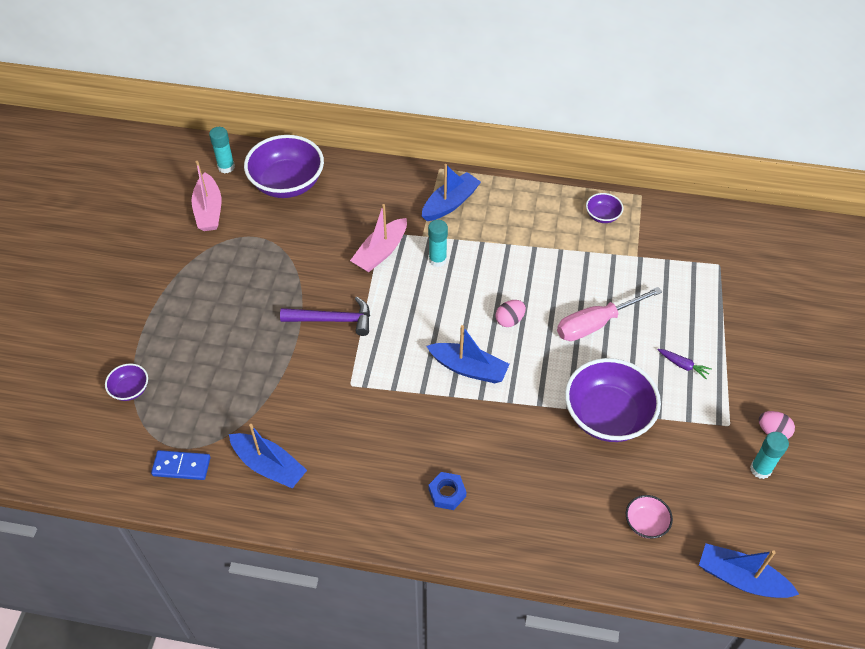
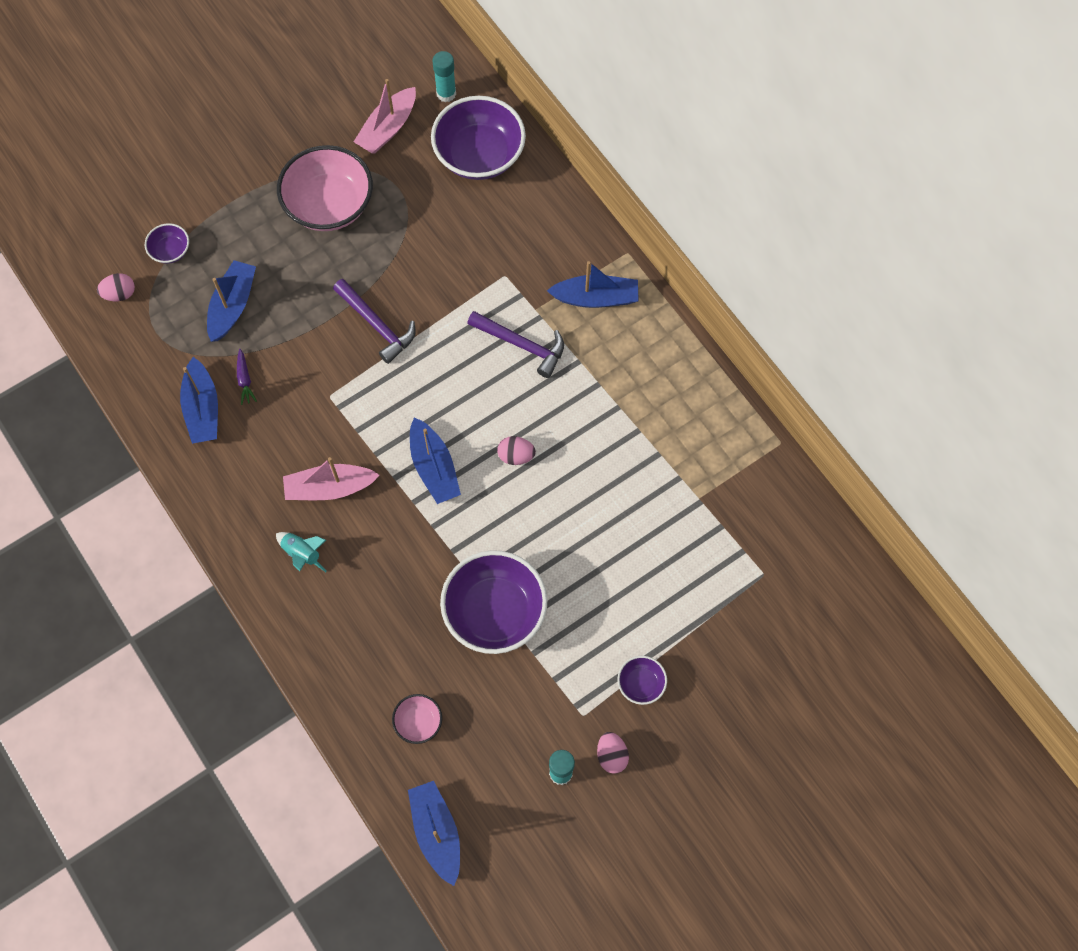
camera: 45 degrees right, 15 degrees up
blue domino [151,450,211,480] -> none
pink boat [350,204,407,272] -> pink boat moved to [283,457,380,500]
turquoise glue stick [428,220,448,267] -> purple hammer [467,311,564,378]
blue nut [429,472,466,510] -> turquoise rocket [276,532,327,572]
pink screwdriver [557,287,662,341] -> none
purple bowl [586,193,623,223] -> purple bowl moved to [617,656,667,705]
purple carrot [658,349,712,379] -> purple carrot moved to [237,349,257,405]
none -> pink egg [97,273,135,301]
none -> blue boat [207,260,256,342]
none -> pink bowl [277,145,373,231]

